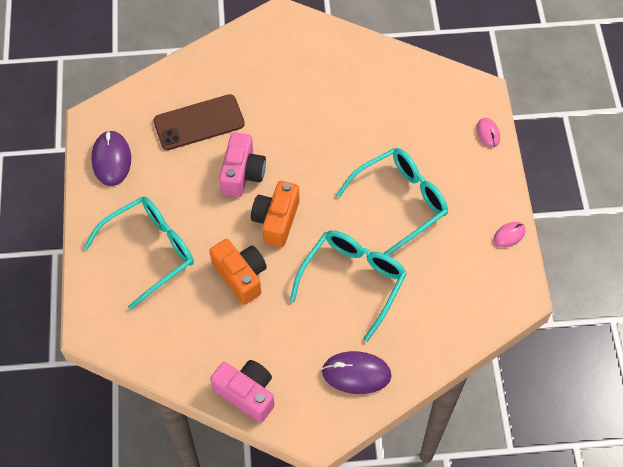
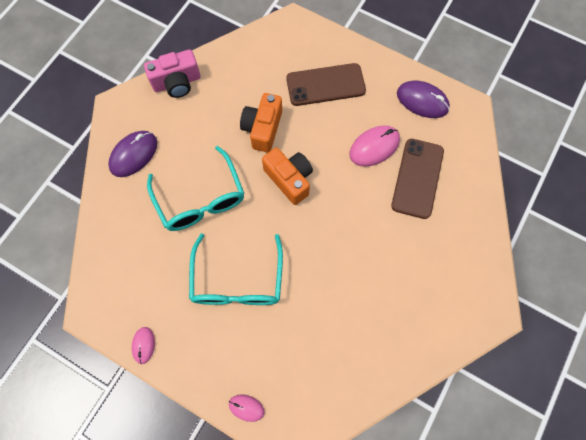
camera: 125 degrees right, 10 degrees up
turquoise glasses [84,197,194,310] -> brown phone [286,63,366,106]
orange camera [210,239,267,305] -> orange camera turned 105 degrees clockwise [240,93,282,153]
pink camera [219,132,266,197] -> none
none -> pink mouse [349,126,400,167]

